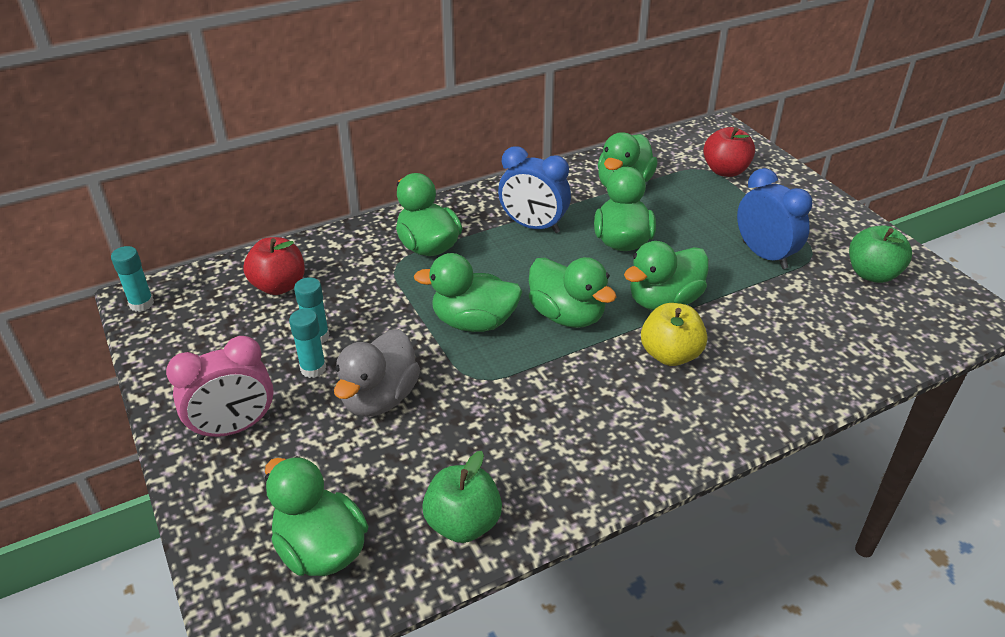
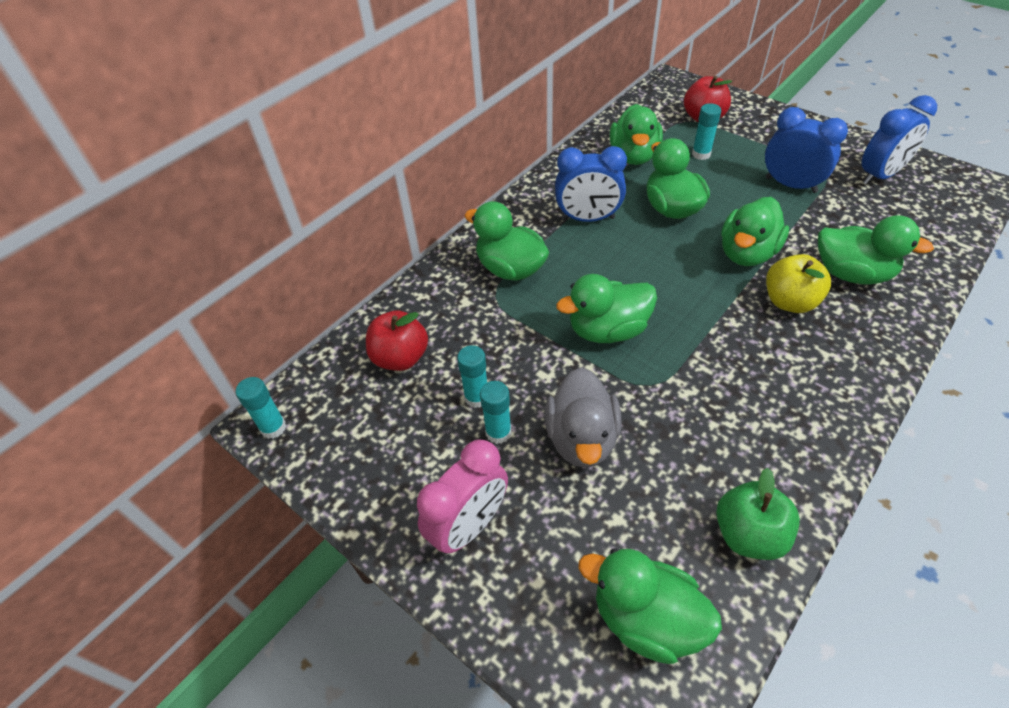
camera: 20 degrees left, 10 degrees up
green duck [529,257,616,328] -> green duck moved to [818,215,934,284]
green apple [849,226,912,283] -> blue clock [861,95,937,185]
none -> turquoise glue stick [692,103,721,160]

